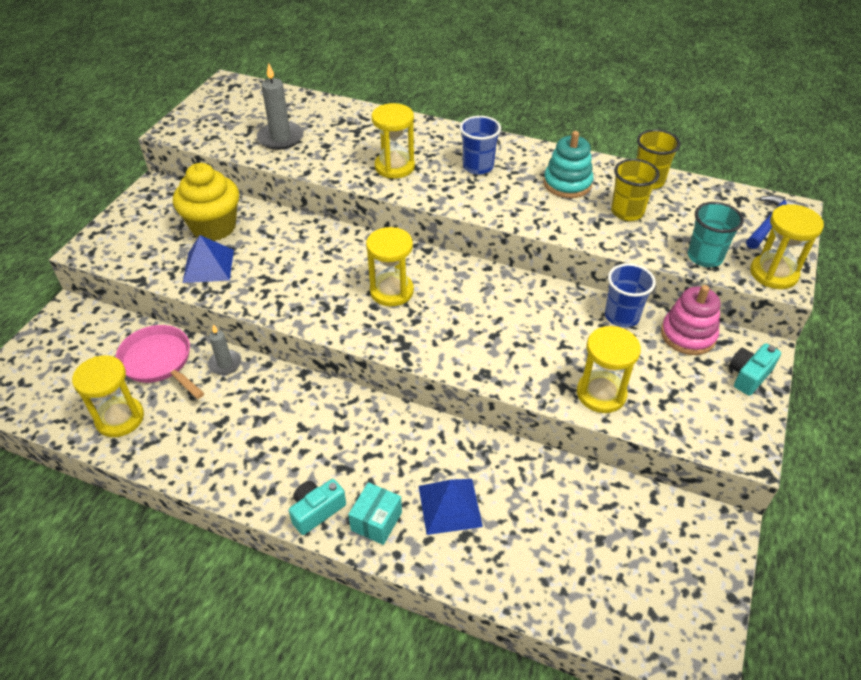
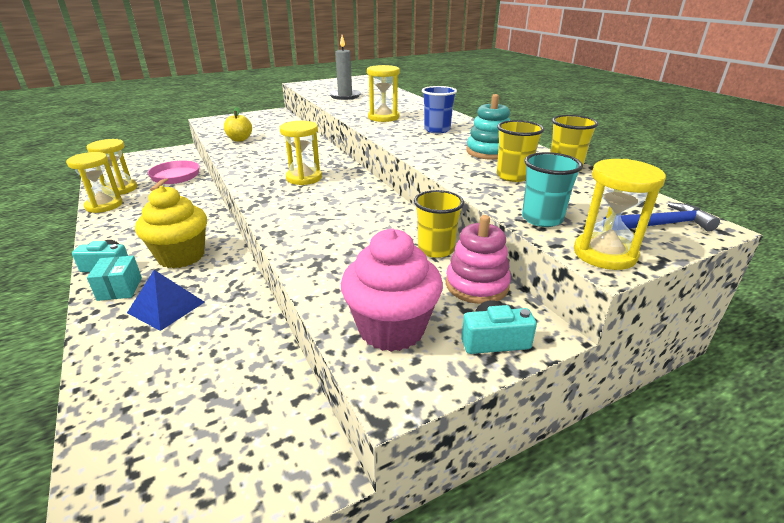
camera: 40 degrees right, 15 degrees down
yellow cupcake [173,163,239,241] -> yellow cupcake moved to [135,186,207,269]
blue pyramid [182,235,234,283] -> yellow apple [224,107,252,142]
grey candle [208,325,241,375] -> none
turquoise box [348,482,402,545] -> turquoise box turned 75 degrees counterclockwise [87,256,142,301]
yellow hourglass [577,326,641,413] -> yellow hourglass moved to [66,152,123,213]
blue cup [605,263,656,328] -> yellow cup [414,190,464,258]
none -> pink cupcake [341,228,443,352]

